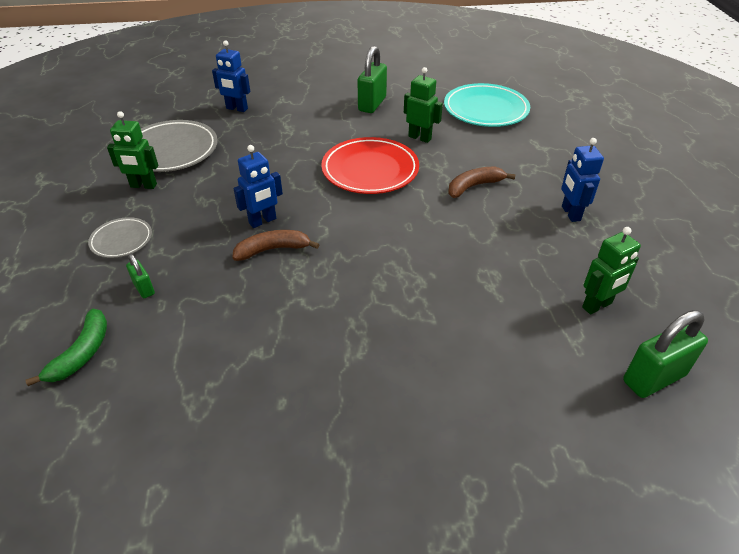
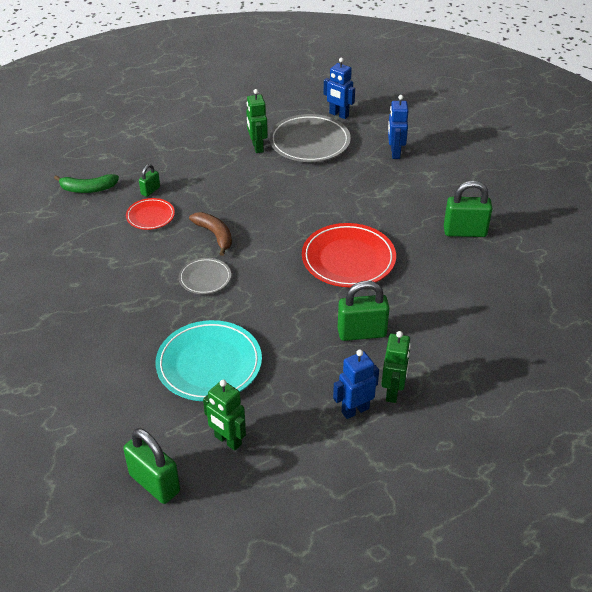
camera: 70 degrees right, 0 degrees up
grey plate [88,217,152,258] -> grey plate moved to [179,258,231,294]
blue robot [233,145,283,228] -> blue robot moved to [323,58,355,119]
green robot [404,67,443,143] -> green robot moved to [381,331,411,403]
turquoise plate [444,83,530,127] -> turquoise plate moved to [156,320,262,401]
brown banana [448,167,516,198] -> green padlock [338,281,390,341]
none -> red plate [126,198,175,230]

